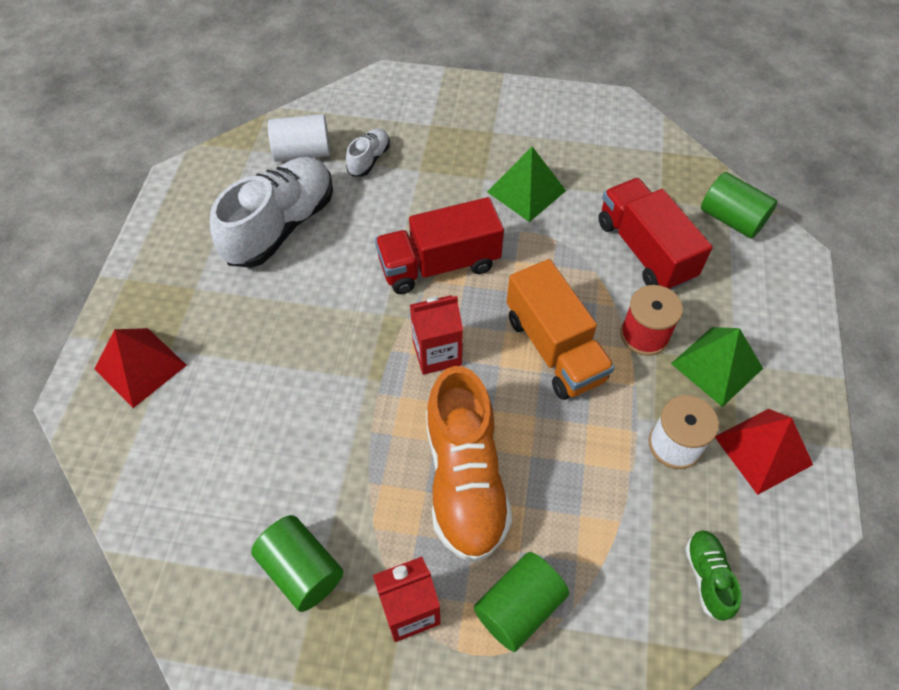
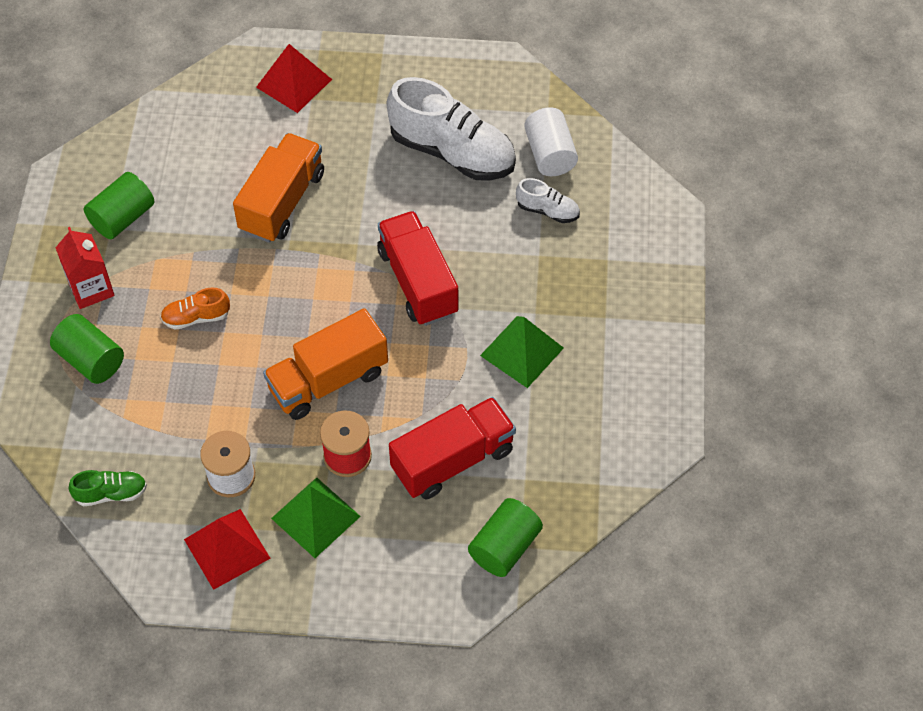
camera: 85 degrees right, 0 degrees up
red carton [410,295,463,375] -> none
orange shoe [426,366,512,562] -> orange shoe [160,288,230,330], size x0.47
none -> orange truck [233,133,324,243]

